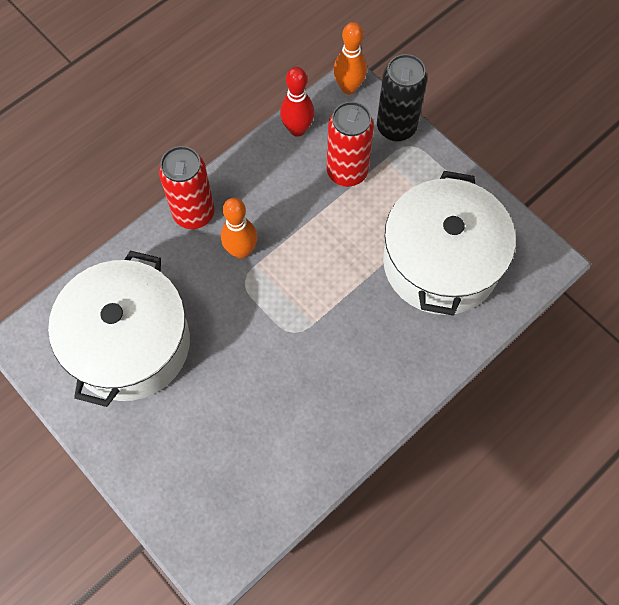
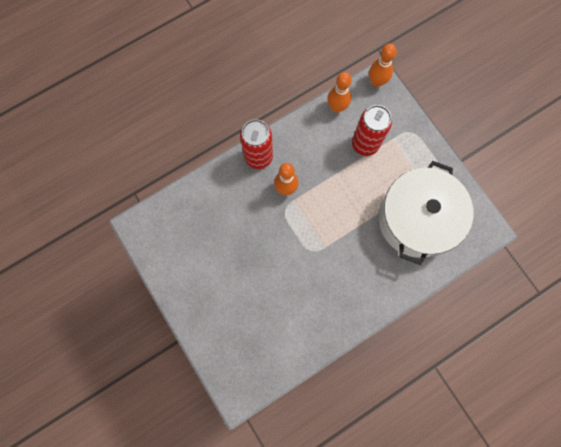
camera: 10 degrees right, 10 degrees up
white pot [48,251,190,407] -> none
red bowling pin [280,67,314,137] -> orange bowling pin [327,72,352,113]
black can [377,54,427,142] -> none

